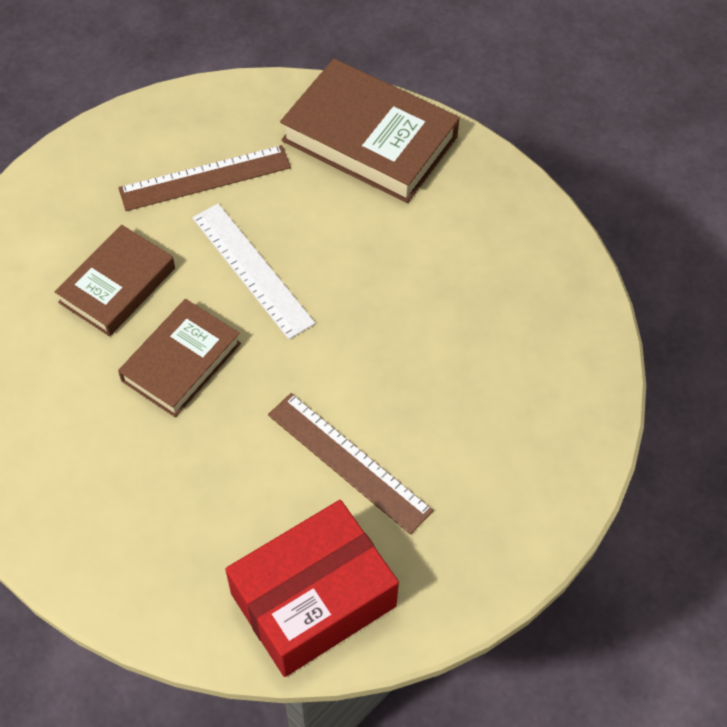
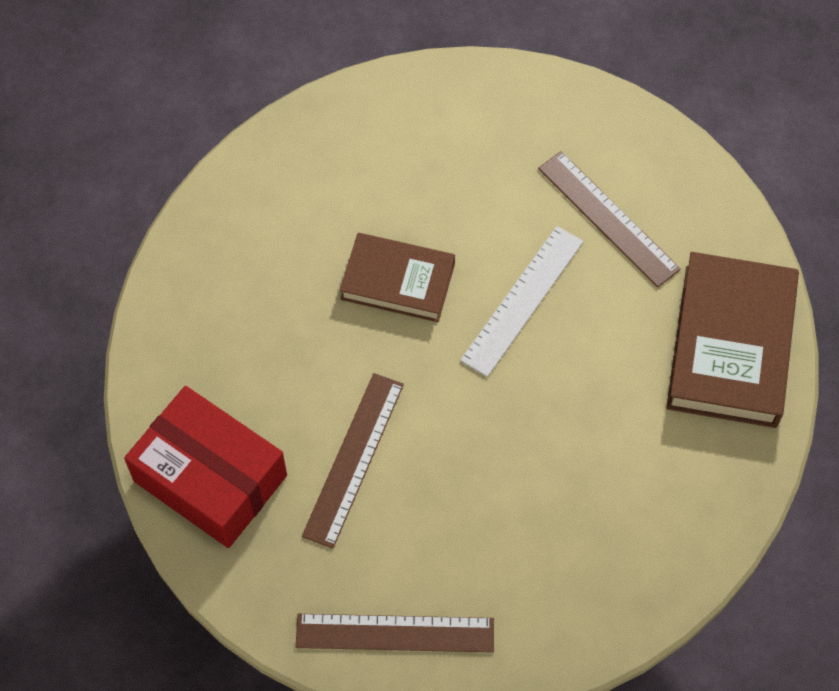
camera: 70 degrees right, 5 degrees up
brown book [55,225,175,336] -> none
none -> brown ruler [296,614,494,652]

